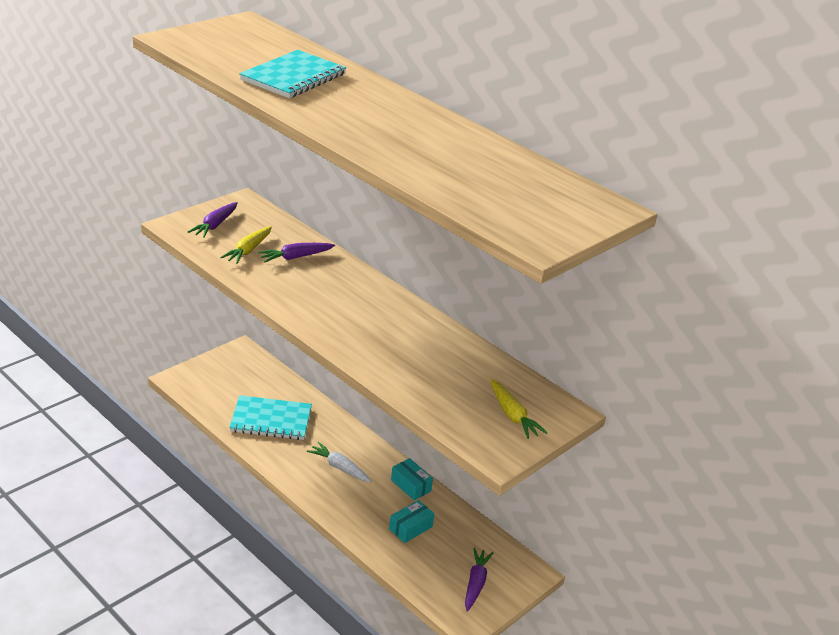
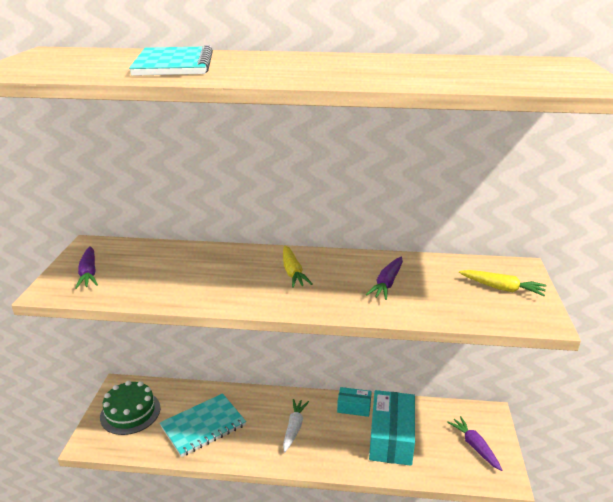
camera: 35 degrees left, 5 degrees down
yellow carrot [220,226,272,264] -> yellow carrot moved to [283,245,313,288]
purple carrot [258,243,335,263] -> purple carrot moved to [366,257,403,300]
white carrot [307,442,372,482] -> white carrot turned 105 degrees clockwise [283,399,309,452]
turquoise box [389,500,435,543] -> turquoise box [369,390,415,466], size x1.90
none -> green cake [100,380,160,435]

